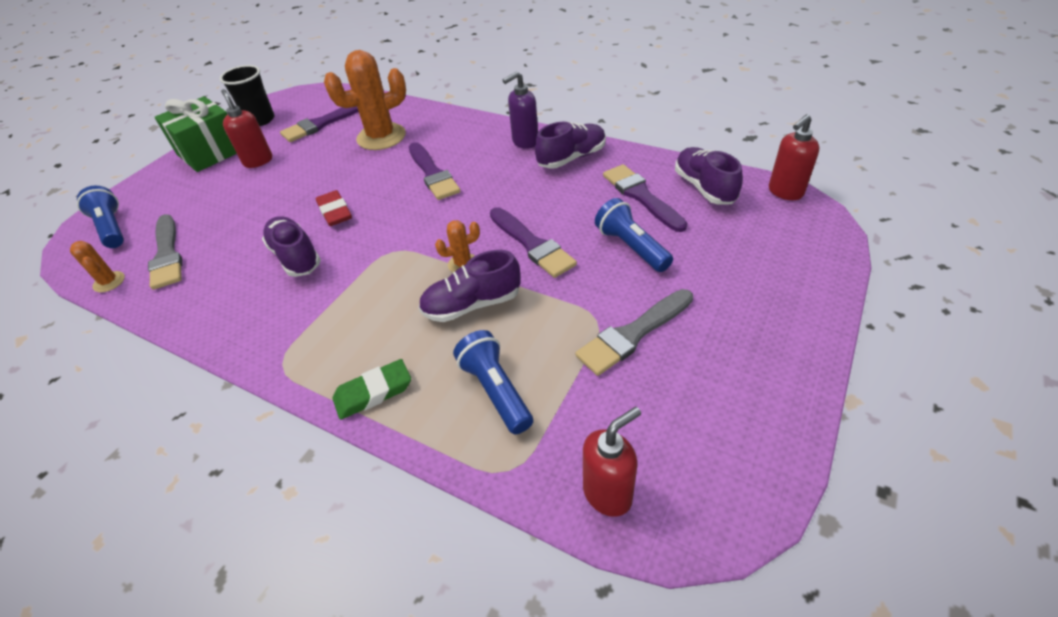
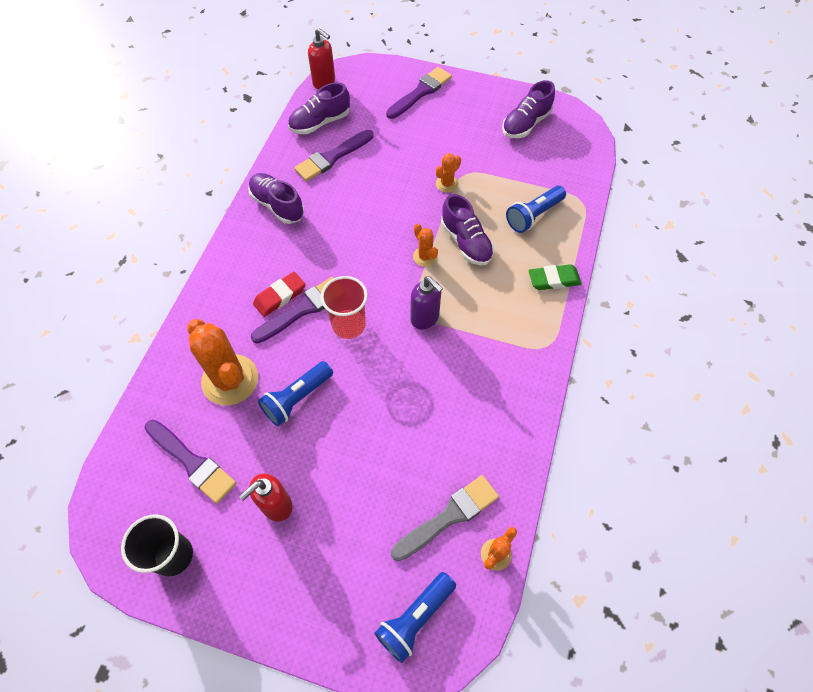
camera: 105 degrees left, 15 degrees up
green gift [155,96,237,172] -> none
purple shoe [262,216,321,277] -> purple shoe moved to [502,80,555,138]
red eraser [316,190,352,226] -> red eraser moved to [253,272,305,317]
green eraser [332,359,411,420] -> green eraser turned 60 degrees counterclockwise [529,264,582,290]
purple brush [490,207,577,278] -> purple brush moved to [386,67,452,119]
purple soap dispenser [503,71,538,149] -> purple soap dispenser moved to [410,276,443,329]
grey brush [575,289,693,376] -> none
red soap dispenser [583,407,641,517] -> none
blue flashlight [595,198,673,272] -> blue flashlight moved to [258,361,333,426]
none -> red cup [321,276,368,339]
none -> orange cactus [436,153,461,193]

